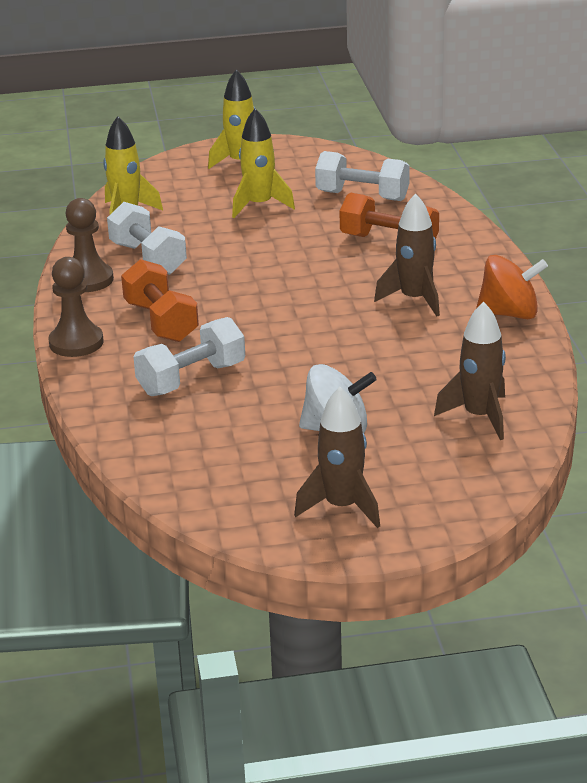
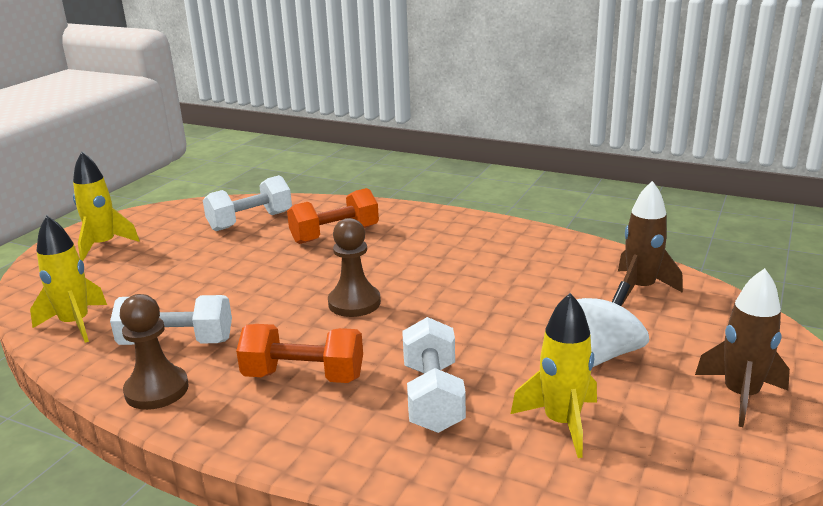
camera: 55 degrees left, 5 degrees down
brown pawn [49,257,104,357] -> brown pawn moved to [328,218,381,317]
yellow rocket [232,108,295,218] -> yellow rocket moved to [511,293,597,458]
brown rocket [374,193,440,316] -> none
orange spinning top [476,255,548,319] -> none

